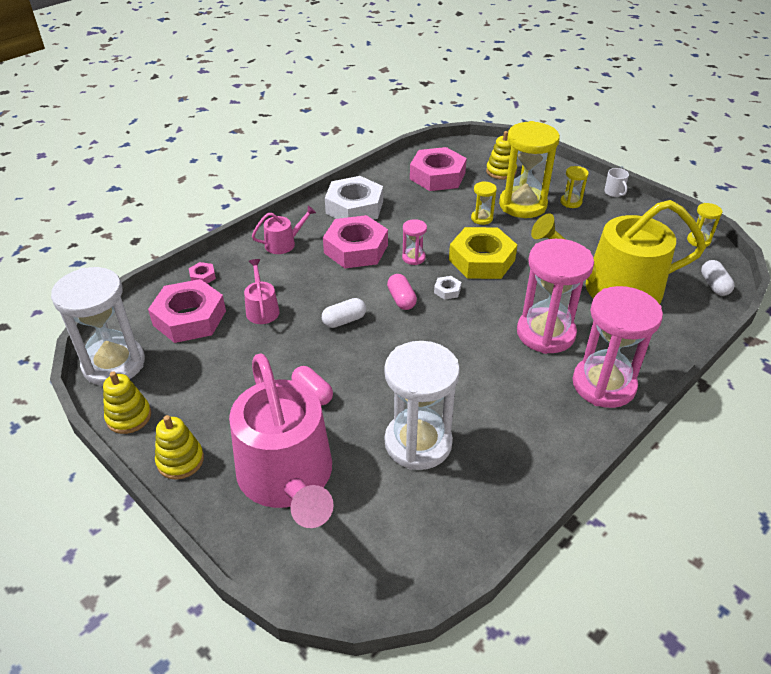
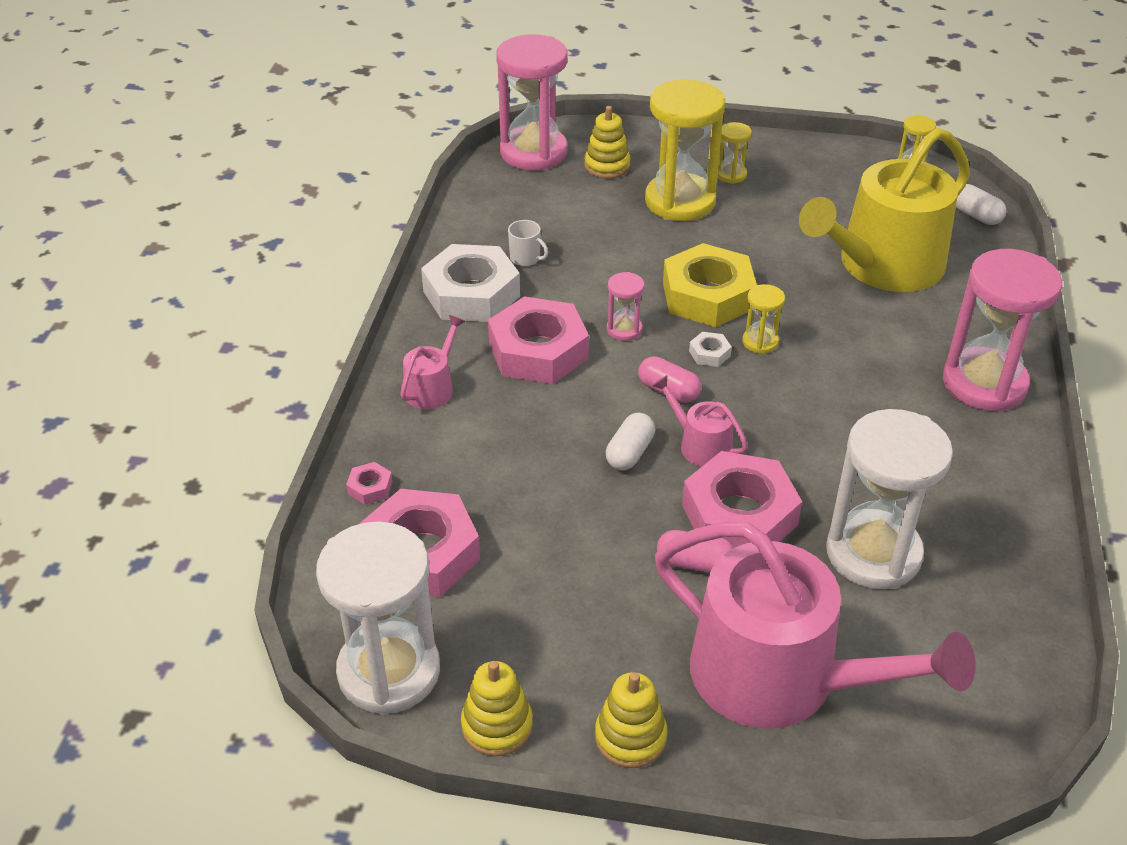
camera: 35 degrees left, 0 degrees up
pink watering can [244,259,279,324] -> pink watering can moved to [652,375,748,467]
pink nut [410,147,467,191] -> pink nut moved to [682,451,802,548]
yellow hourglass [471,181,497,225] -> yellow hourglass moved to [742,284,785,354]
pink hourglass [517,239,594,354] -> pink hourglass moved to [496,34,568,170]
white mug [604,168,629,197] -> white mug moved to [508,220,548,266]

